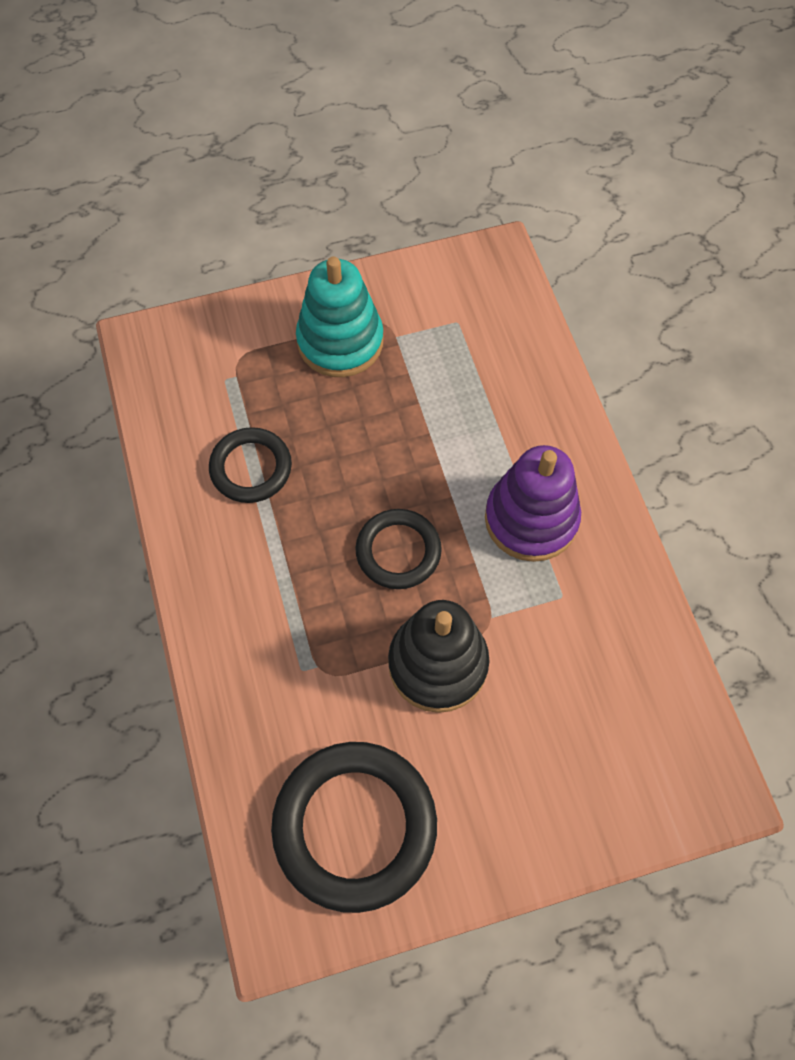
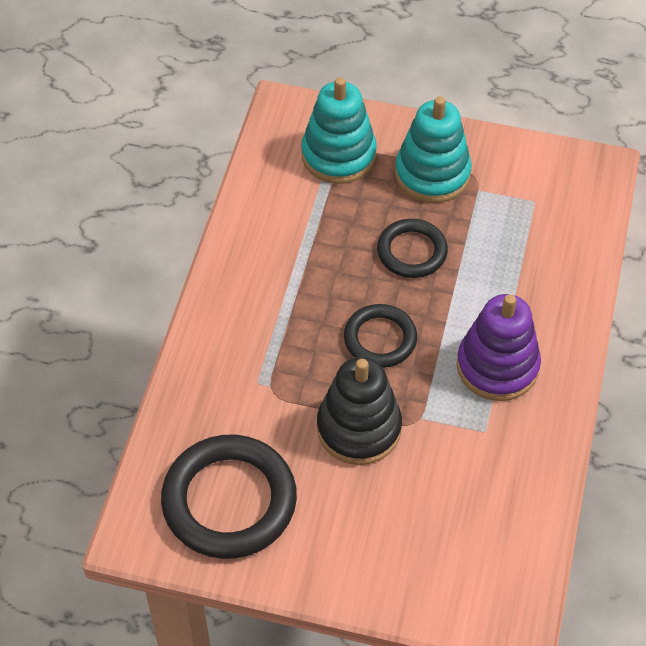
camera: 30 degrees right, 10 degrees down
black ring [209,427,292,503] -> black ring moved to [377,219,448,278]
none -> turquoise stacking toy [301,77,377,184]

